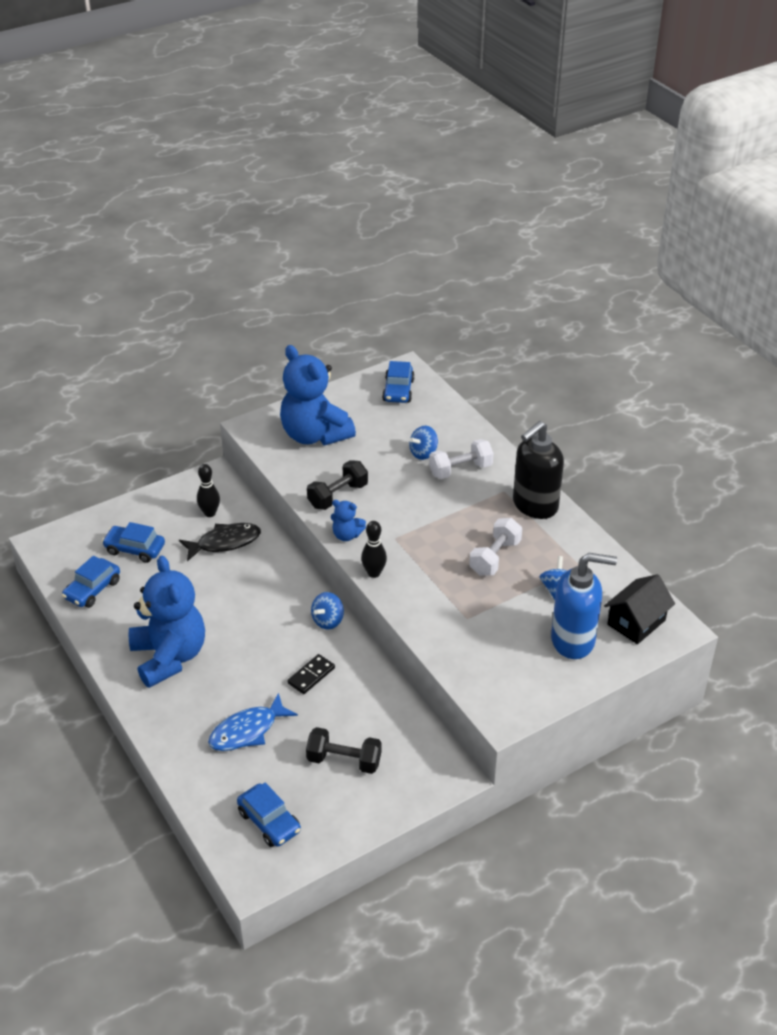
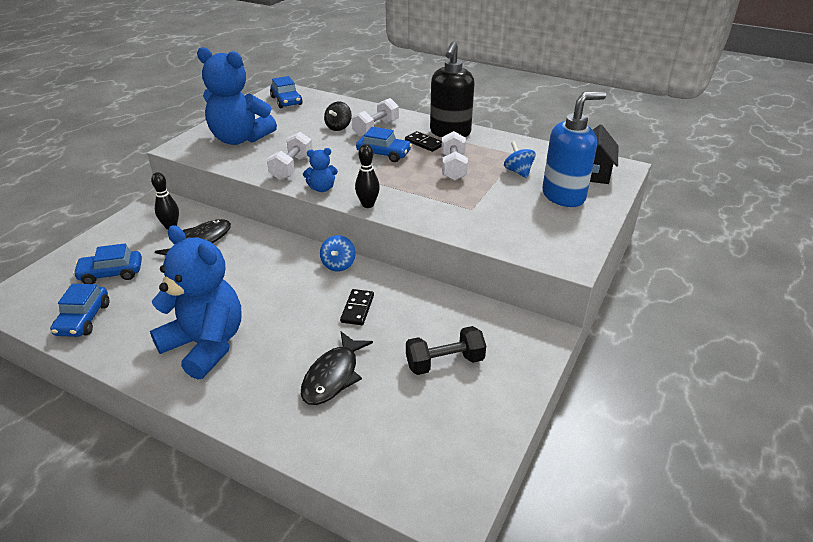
camera: 30 degrees left, 5 degrees down
blue fish [208,693,298,751] -> black fish [301,332,373,405]
blue car [237,783,301,847] -> blue car moved to [356,127,412,162]
black dumbbell [307,460,368,510] -> white dumbbell [267,132,313,180]
blue spinning top [409,426,438,460] -> black spinning top [324,101,352,131]
none -> black domino [405,131,442,152]

